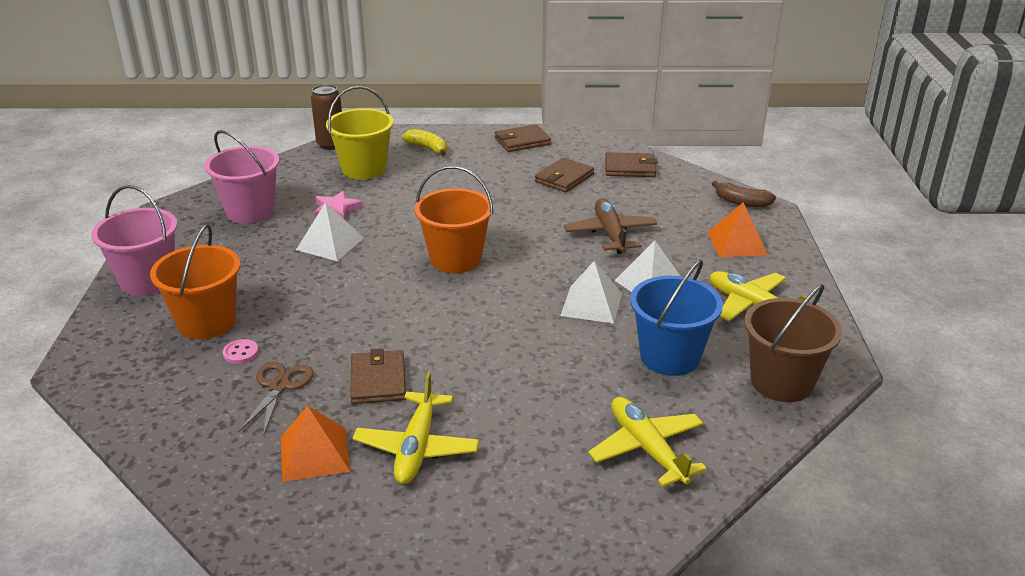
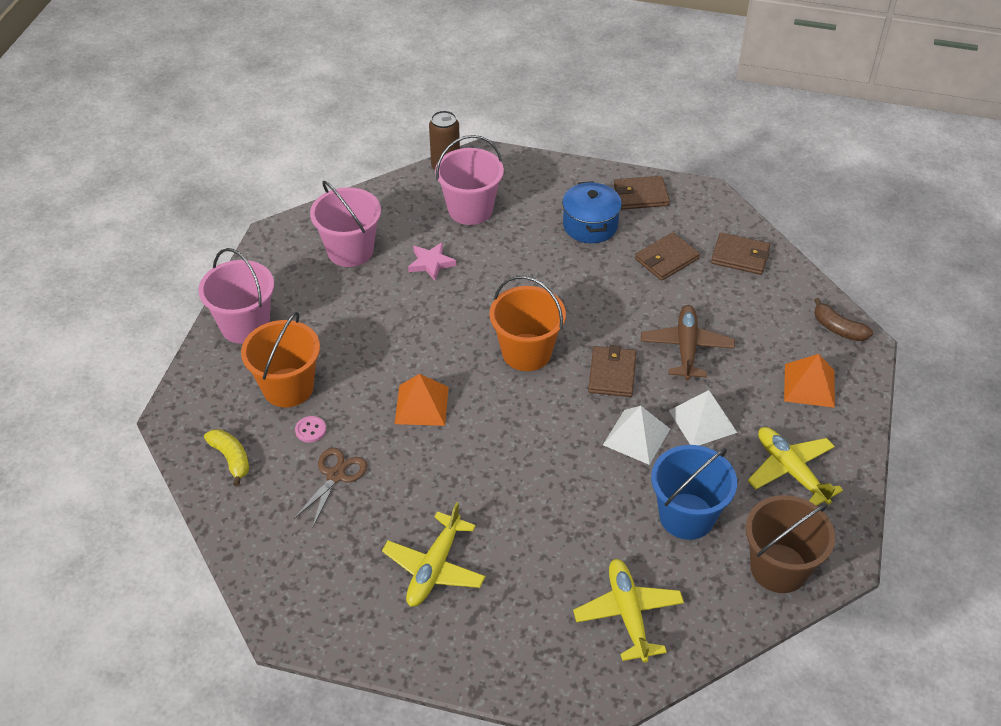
camera: 15 degrees right, 15 degrees up
orange pyramid [281,406,350,482] -> orange pyramid moved to [395,374,449,426]
white pyramid [296,202,364,261] -> none
yellow bucket [326,86,394,180] -> pink bucket [435,135,504,225]
brown wallet [350,349,406,404] -> brown wallet moved to [588,345,636,397]
yellow banana [403,129,447,156] -> yellow banana moved to [204,429,249,486]
none -> blue pot [562,181,622,243]

